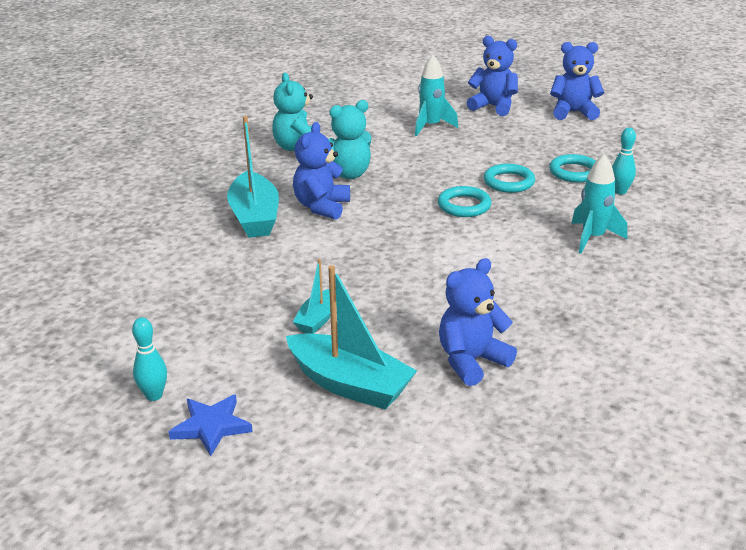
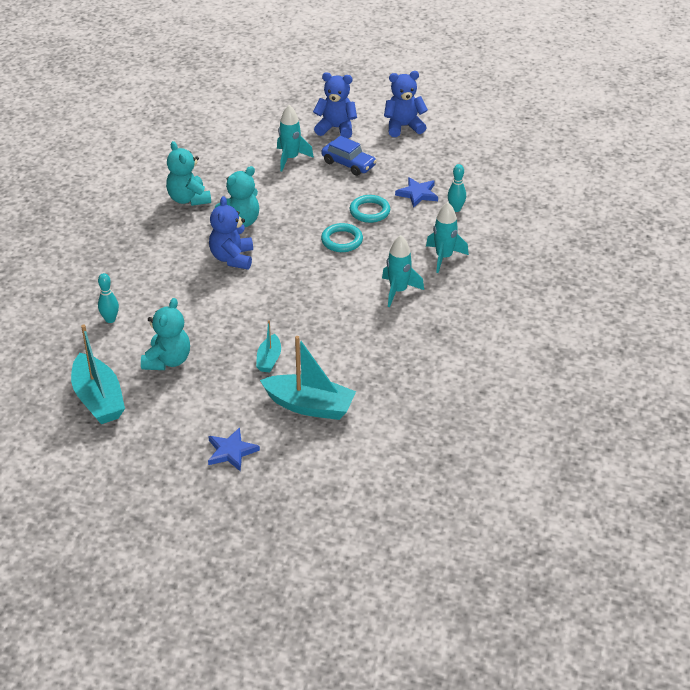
camera: 15 degrees left, 10 degrees up
turquoise bowling pin [132,317,167,401] -> turquoise bowling pin moved to [98,273,119,323]
turquoise boat [227,116,279,238] -> turquoise boat moved to [71,325,125,424]
blue teddy bear [439,258,517,386] -> none
turquoise ring [549,154,596,182] -> blue star [395,177,438,208]
none -> turquoise teddy bear [141,298,190,370]
none -> blue car [321,136,377,176]
none -> turquoise rocket [382,235,424,307]

